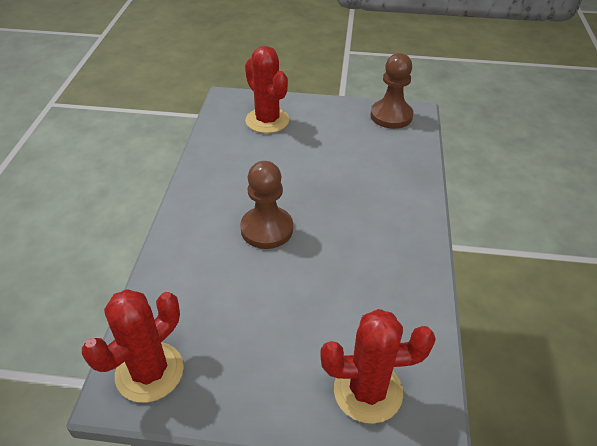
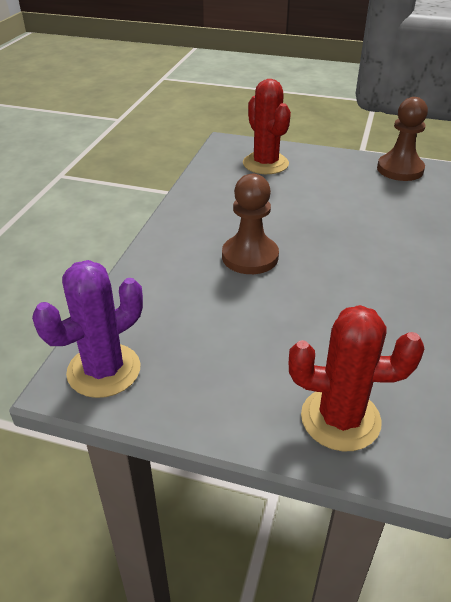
camera: 10 degrees right, 5 degrees down
red cactus [82,289,184,403] -> purple cactus [32,260,143,398]

